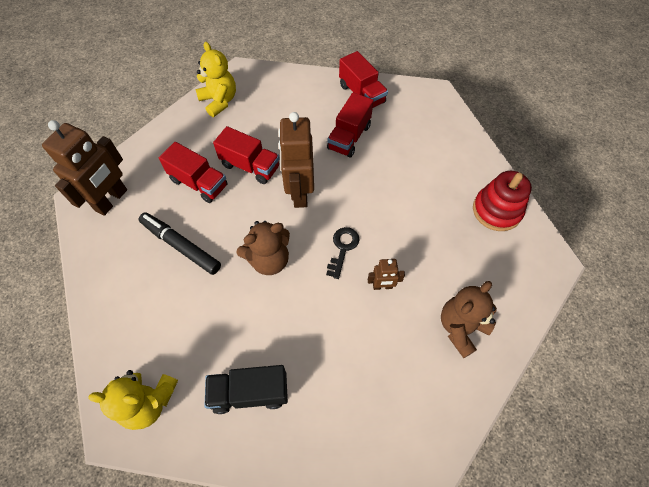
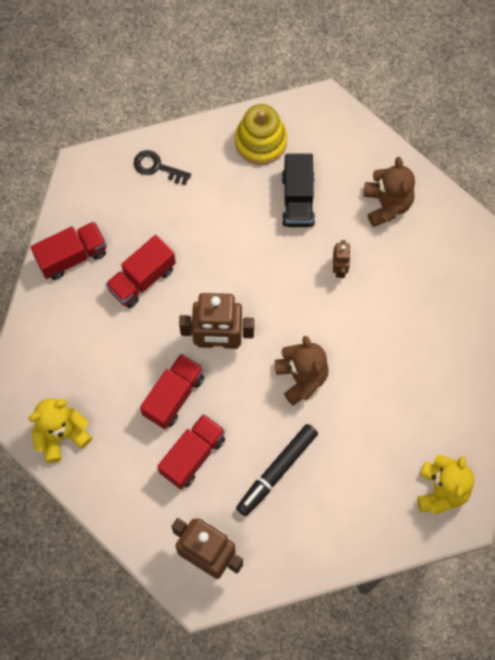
camera: 85 degrees left, 10 degrees up
black truck [204,365,288,414] -> black truck moved to [282,154,315,227]
black key [326,227,359,279] -> black key moved to [134,150,191,185]
red truck [327,93,374,158] -> red truck turned 105 degrees clockwise [105,235,176,308]
brown teddy bear [441,281,497,358] -> brown teddy bear turned 150 degrees counterclockwise [364,157,415,227]
red stacking toy [473,171,532,231] -> yellow stacking toy [235,104,287,165]

